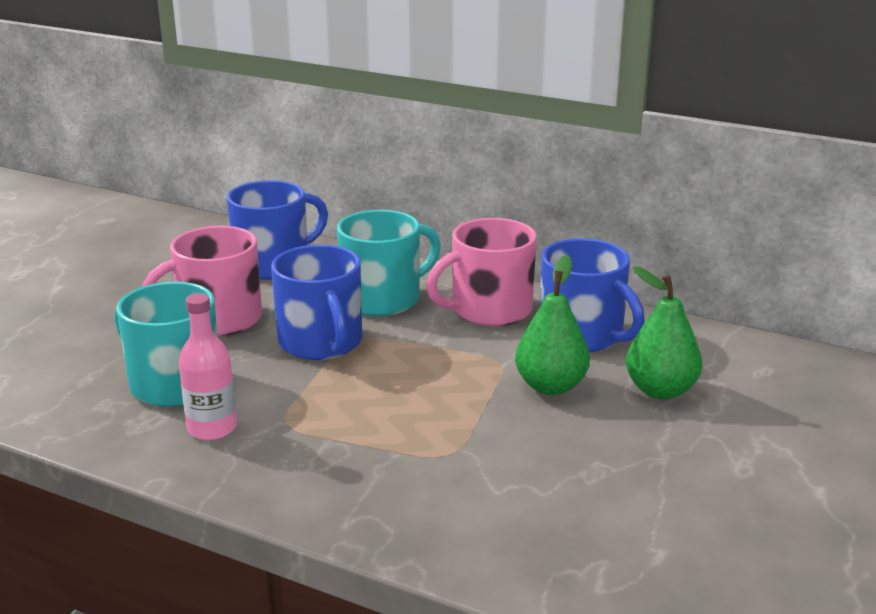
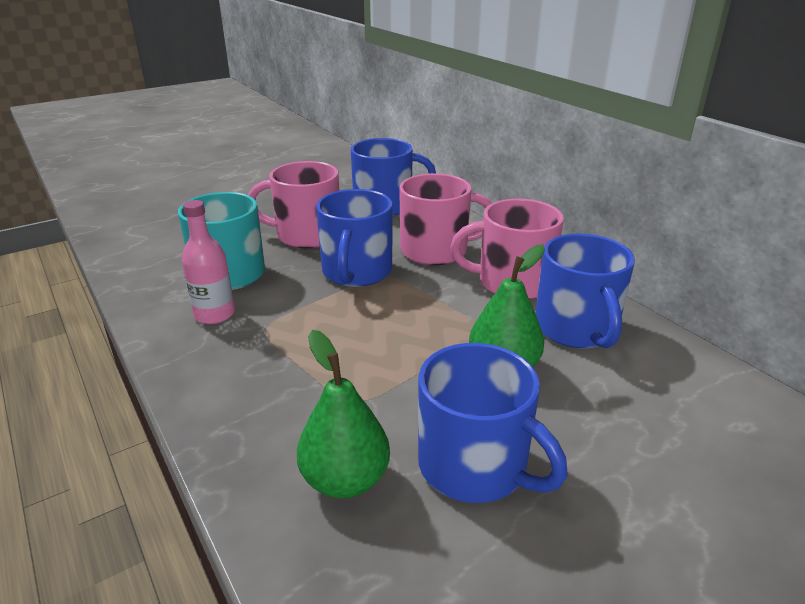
camera: 30 degrees right, 5 degrees up
turquoise mug [337,210,441,316] -> pink mug [399,173,492,265]
green pear [626,267,702,399] -> green pear moved to [297,330,390,499]
none -> blue mug [418,343,568,503]

